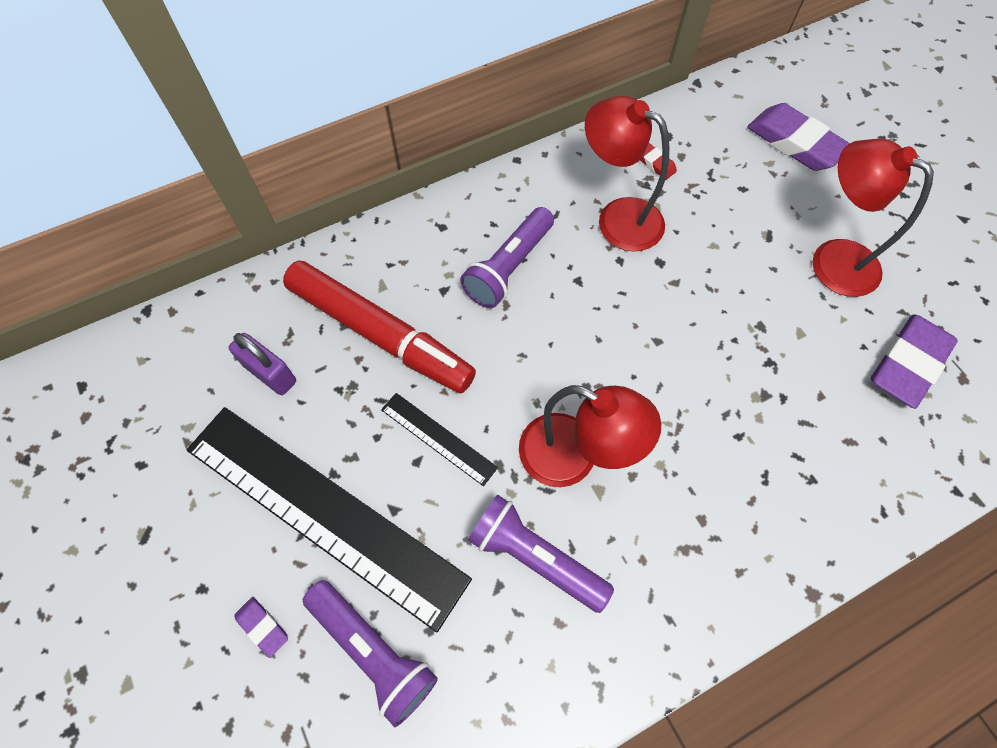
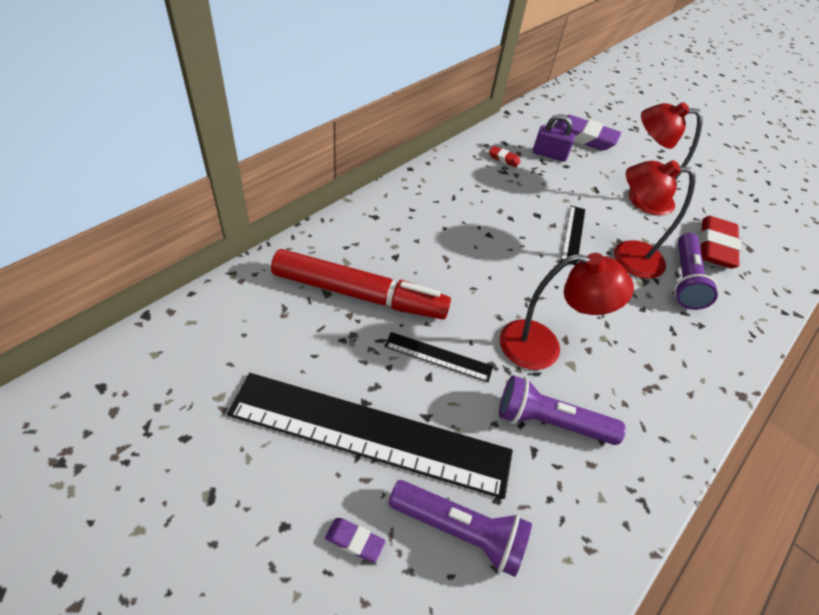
camera: 25 degrees left, 15 degrees down
purple padlock [228,333,296,395] -> purple padlock moved to [533,114,575,162]
purple flashlight [460,207,554,308] -> purple flashlight moved to [674,233,718,310]
red lamp [585,96,669,252] -> red lamp moved to [614,160,695,279]
purple eraser [871,314,958,409] -> red eraser [700,216,741,269]
none -> black ruler [561,206,585,265]

